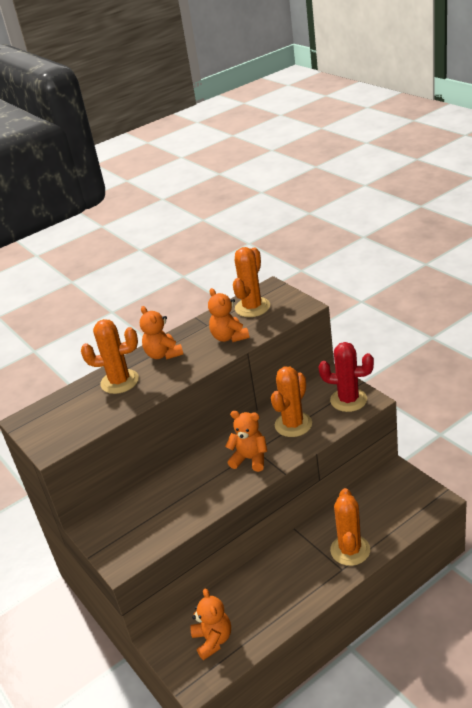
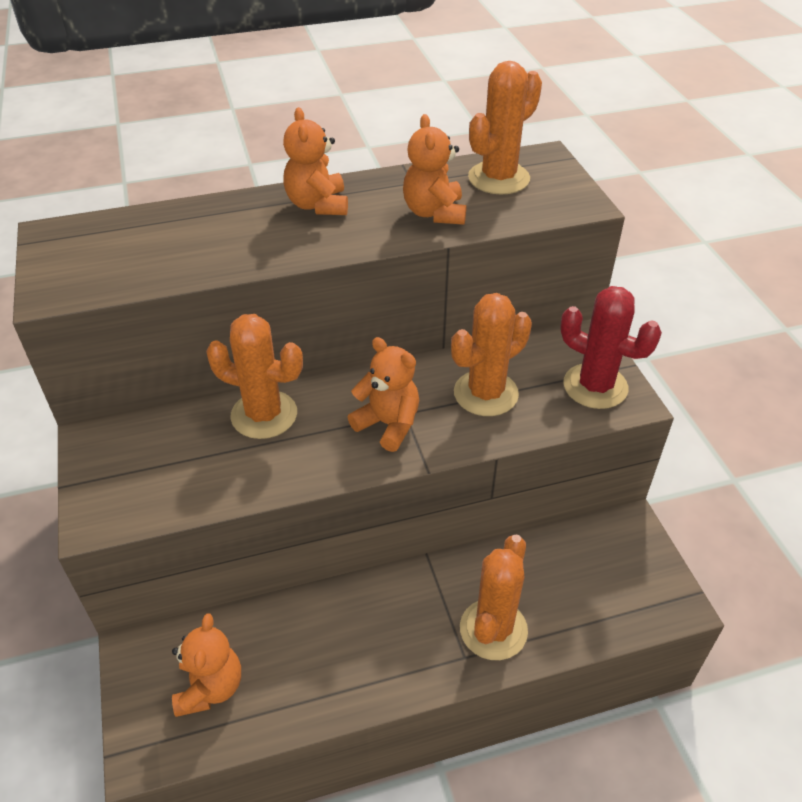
camera: 15 degrees right, 10 degrees up
orange cactus [81,319,139,394] -> orange cactus moved to [206,314,303,439]

